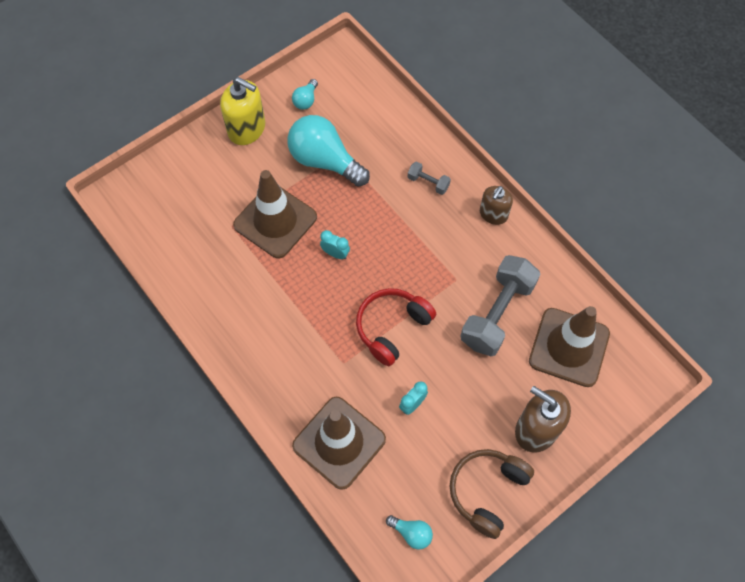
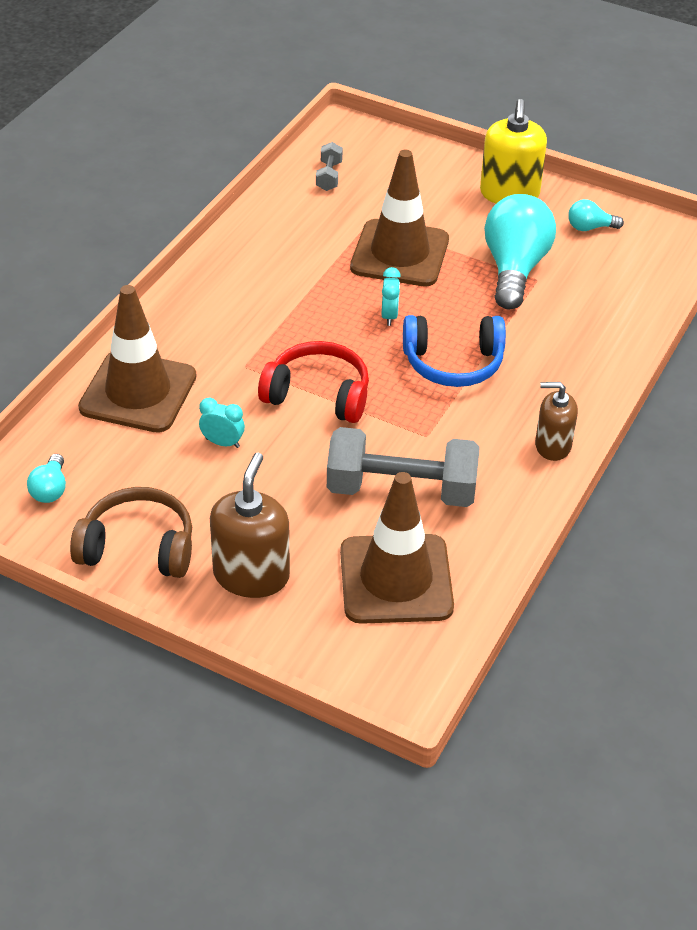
camera: 65 degrees right, 20 degrees down
grey dumbbell [408,161,451,195] -> grey dumbbell moved to [316,142,343,191]
none -> blue headphones [403,315,506,387]

